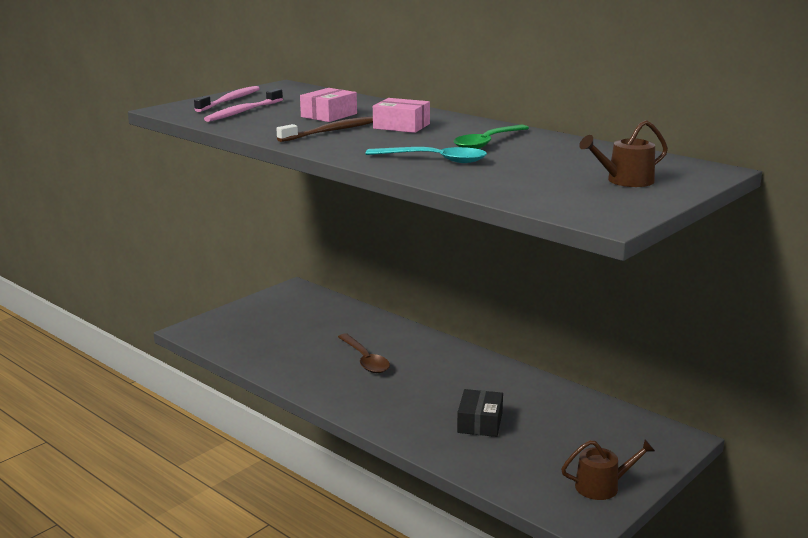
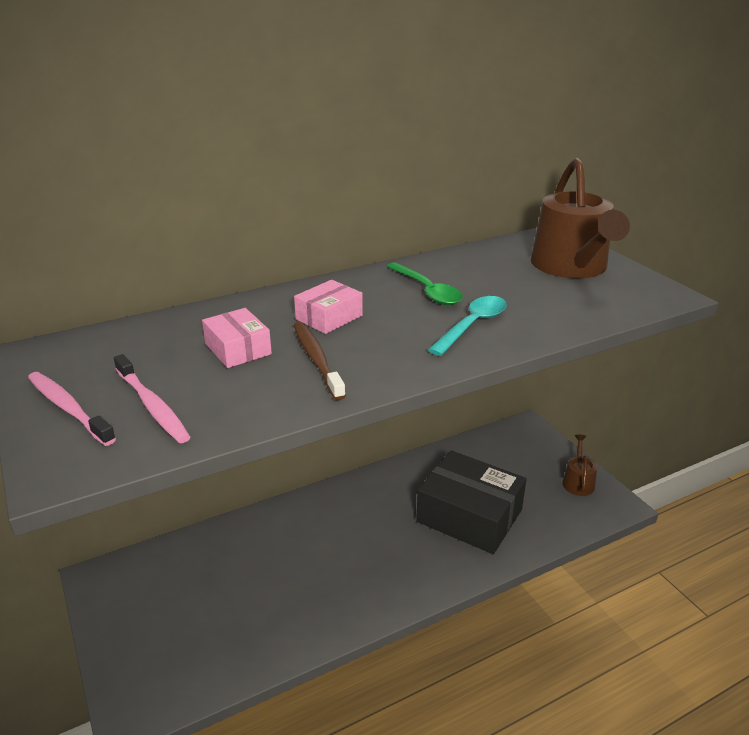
camera: 70 degrees left, 10 degrees up
brown spoon [338,334,390,373] -> none
black box [457,389,503,437] -> black box [416,450,526,554], size x2.04
brown watering can [579,120,668,187] -> brown watering can [531,158,630,279], size x2.07

